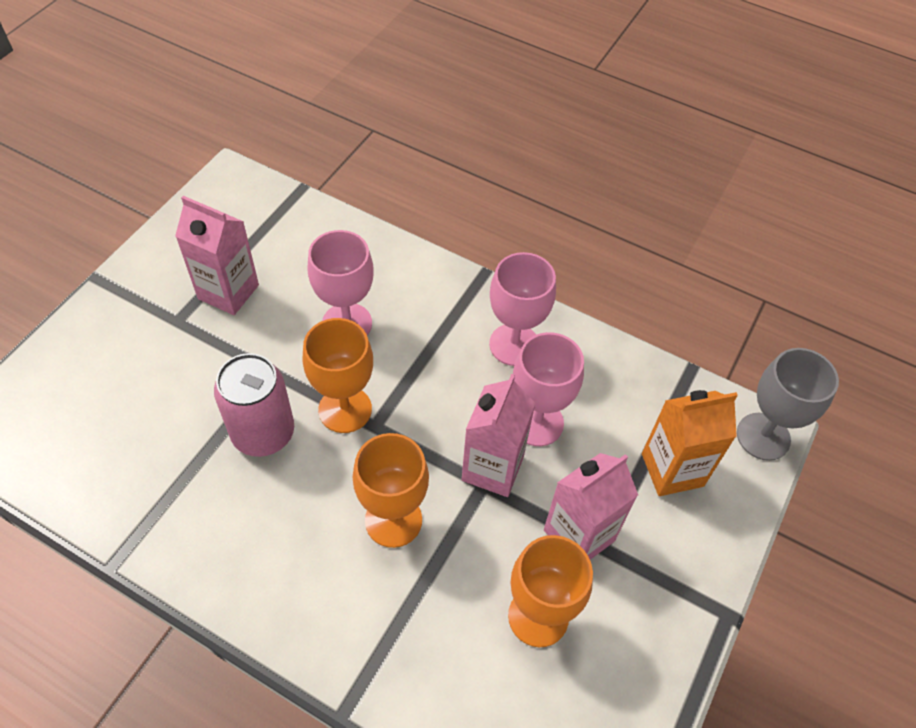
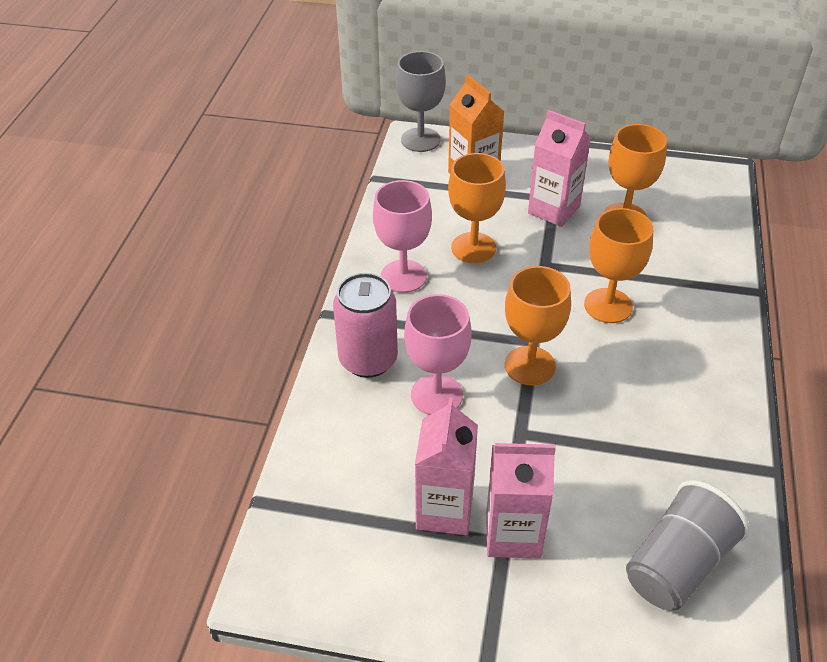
camera: 105 degrees left, 10 degrees down
pink can [214,353,294,457] -> pink can moved to [333,273,398,378]
pink carton [462,374,536,497] -> pink carton moved to [486,443,556,559]
pink goblet [513,332,584,446] -> orange goblet [448,153,506,263]
none -> grey cup [626,480,750,610]

